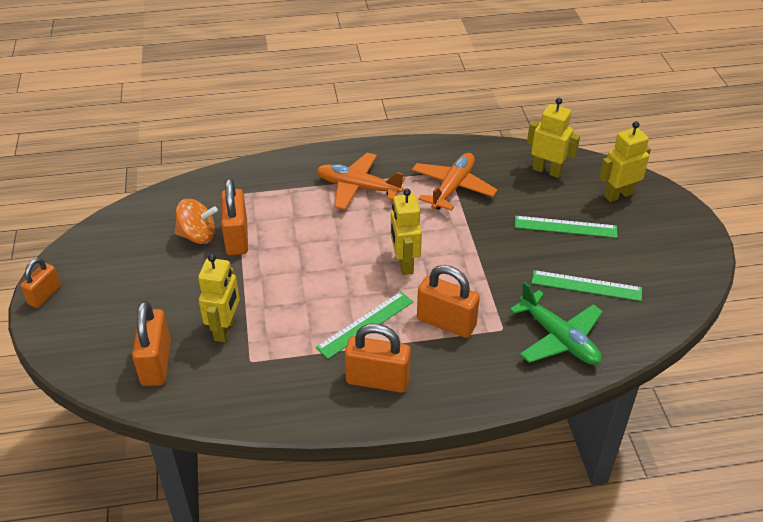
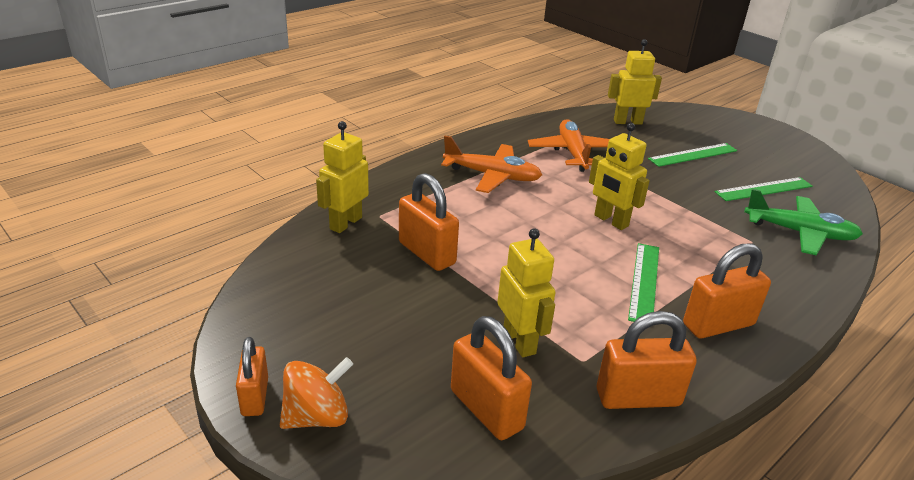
camera: 35 degrees left, 10 degrees down
orange spinning top [175,199,218,244] -> orange spinning top moved to [280,357,353,429]
orange plane [317,153,405,210] -> orange plane turned 150 degrees counterclockwise [441,136,542,193]
orange padlock [417,265,480,338] -> orange padlock moved to [597,311,697,409]
yellow robot [599,121,651,202] -> yellow robot moved to [316,121,369,233]

